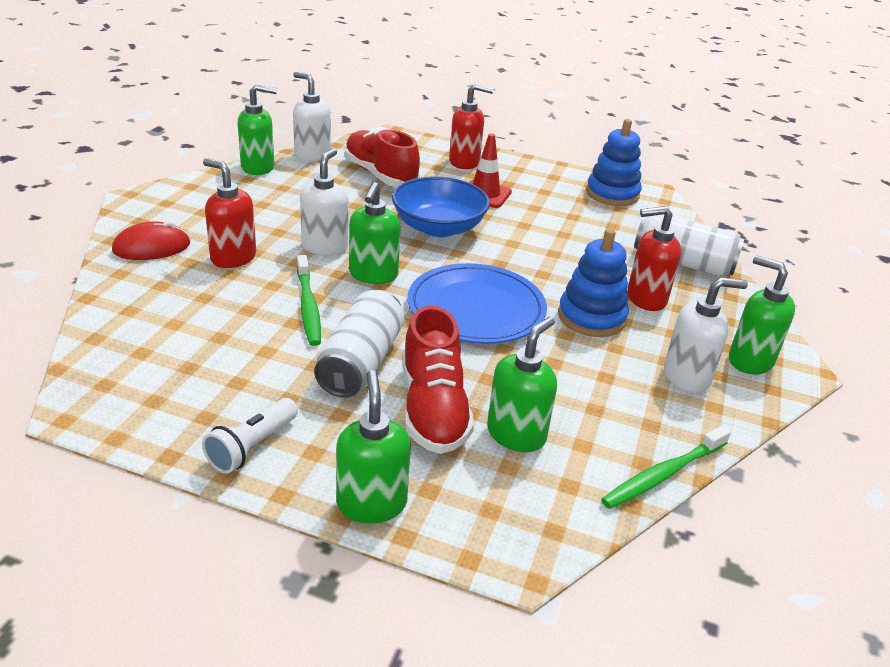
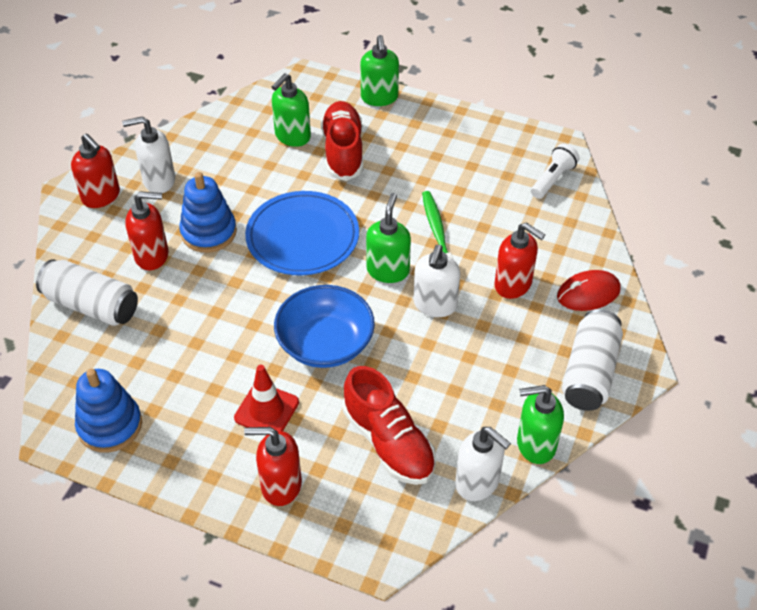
camera: 175 degrees left, 15 degrees up
white flashlight [202,398,298,474] -> white flashlight moved to [531,144,580,199]
white can [314,290,405,398] -> white can moved to [562,309,623,411]
green toothbrush [601,425,731,509] -> none
green soap dispenser [729,255,795,375] -> red soap dispenser [71,133,120,208]

